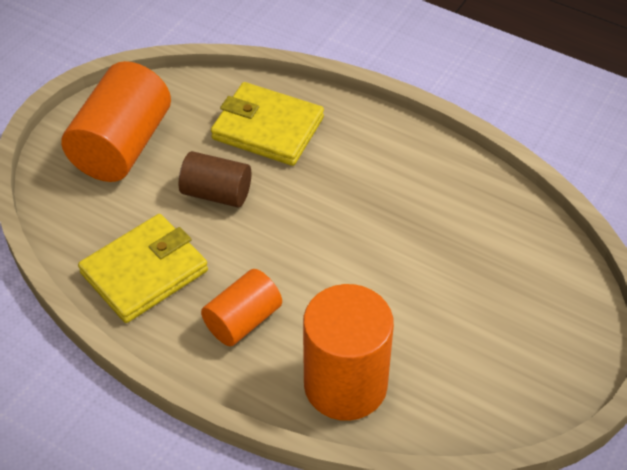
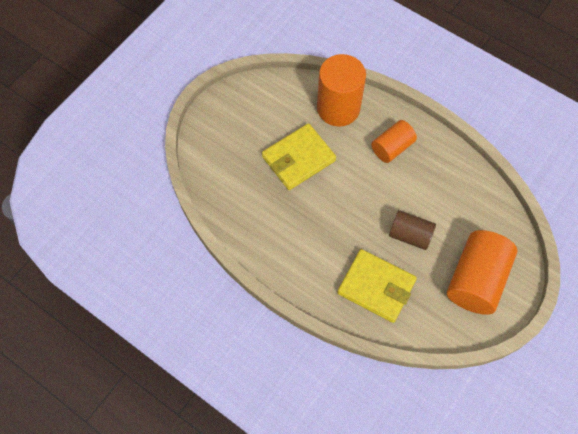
camera: 175 degrees left, 15 degrees up
yellow wallet [78,214,208,323] -> yellow wallet moved to [262,123,336,190]

